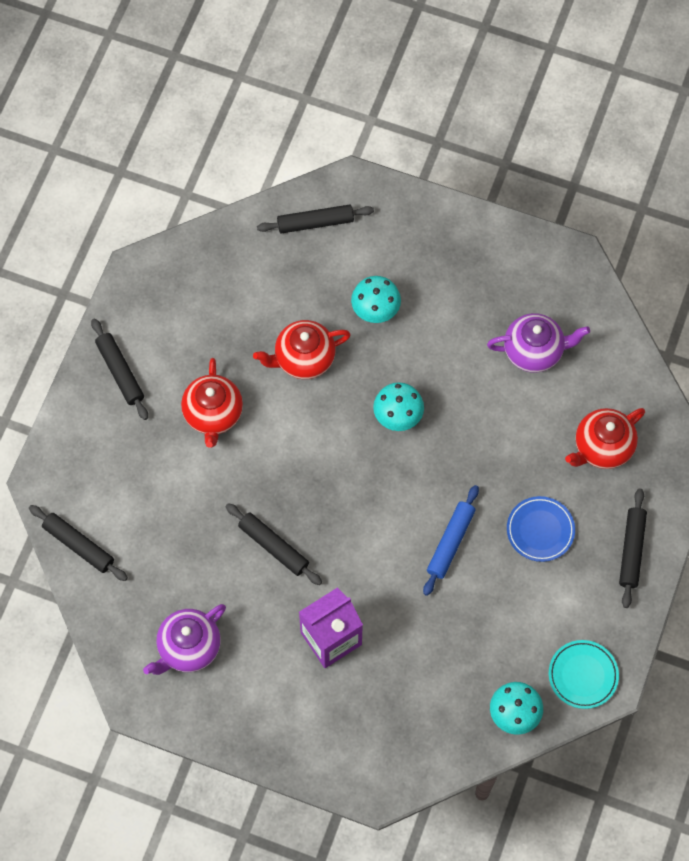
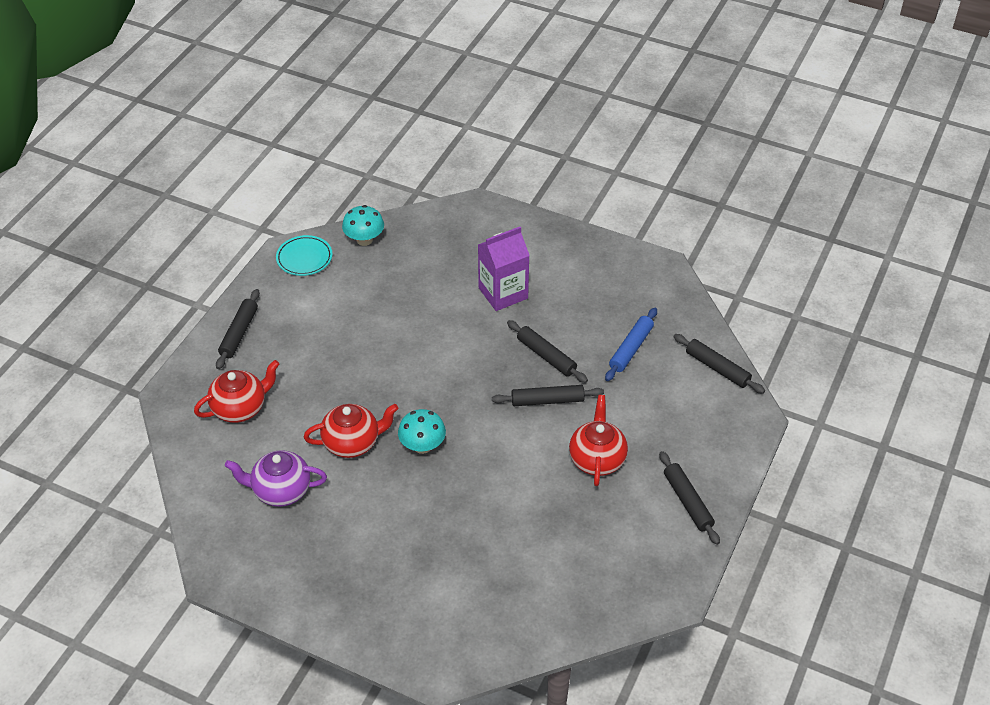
camera: 175 degrees left, 20 degrees down
purple teapot [143,604,226,675] -> none
red teapot [253,320,351,379] -> red teapot moved to [304,404,399,458]
black rolling pin [257,204,374,234] -> black rolling pin moved to [492,385,604,406]
turquoise mushroom [351,276,401,323] -> none
blue rolling pin [423,485,479,596] -> blue rolling pin moved to [605,308,657,381]
blue plate [507,496,575,562] -> none

